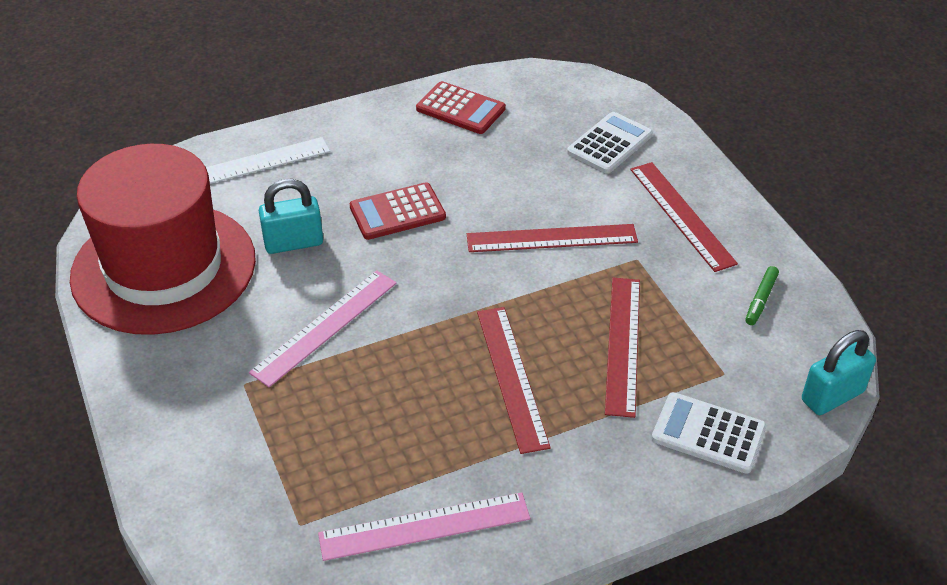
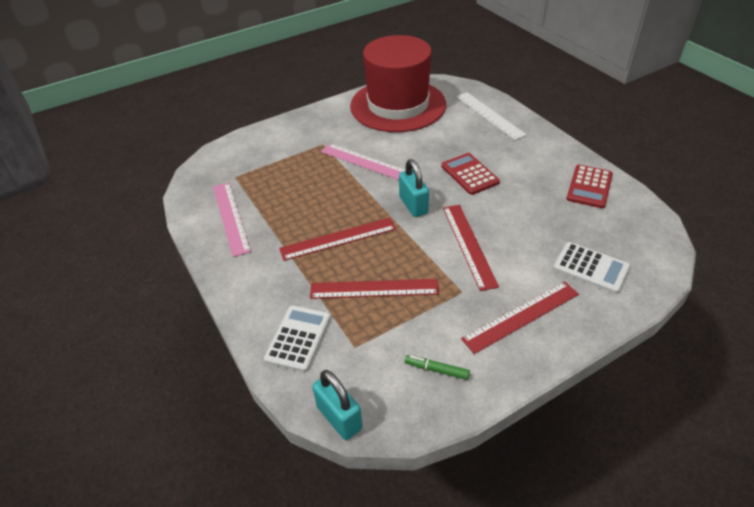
camera: 85 degrees right, 0 degrees up
turquoise padlock [259,179,323,254] -> turquoise padlock moved to [399,159,429,217]

